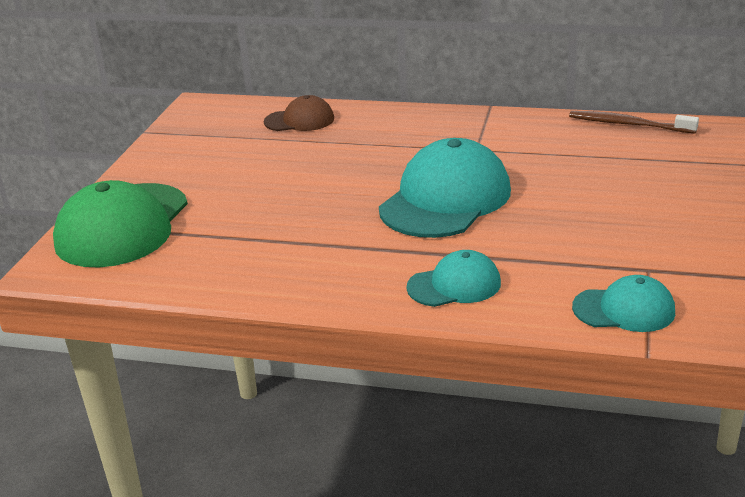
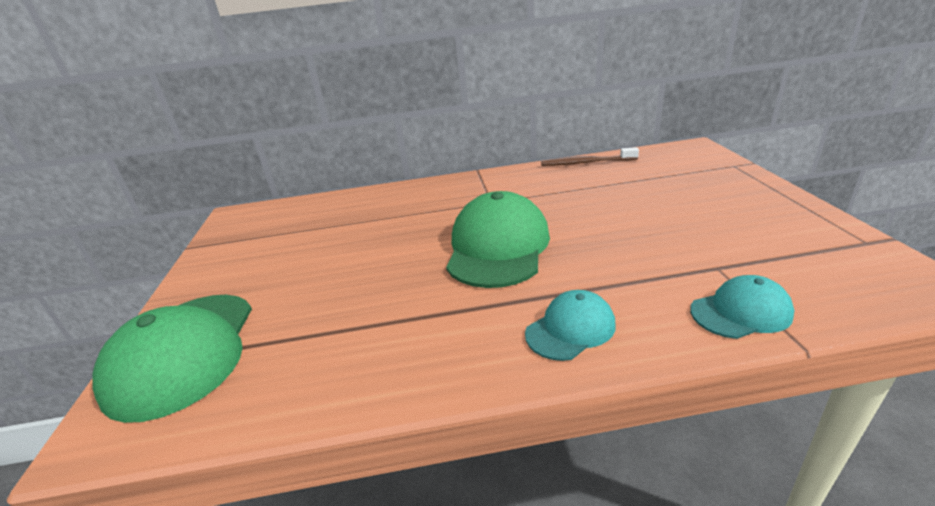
camera: 20 degrees left, 0 degrees up
brown cap [264,95,334,131] -> none
turquoise cap [379,138,511,238] -> green cap [446,191,550,288]

